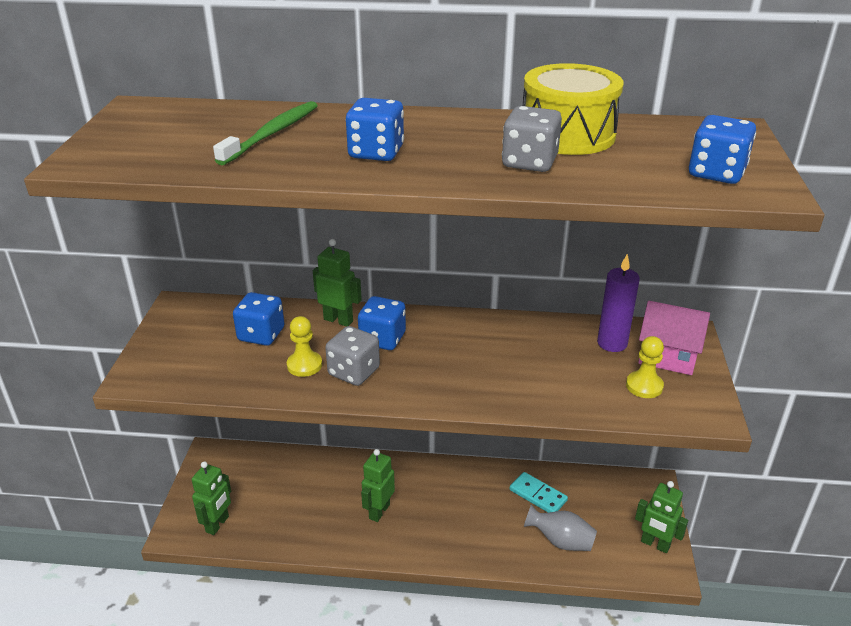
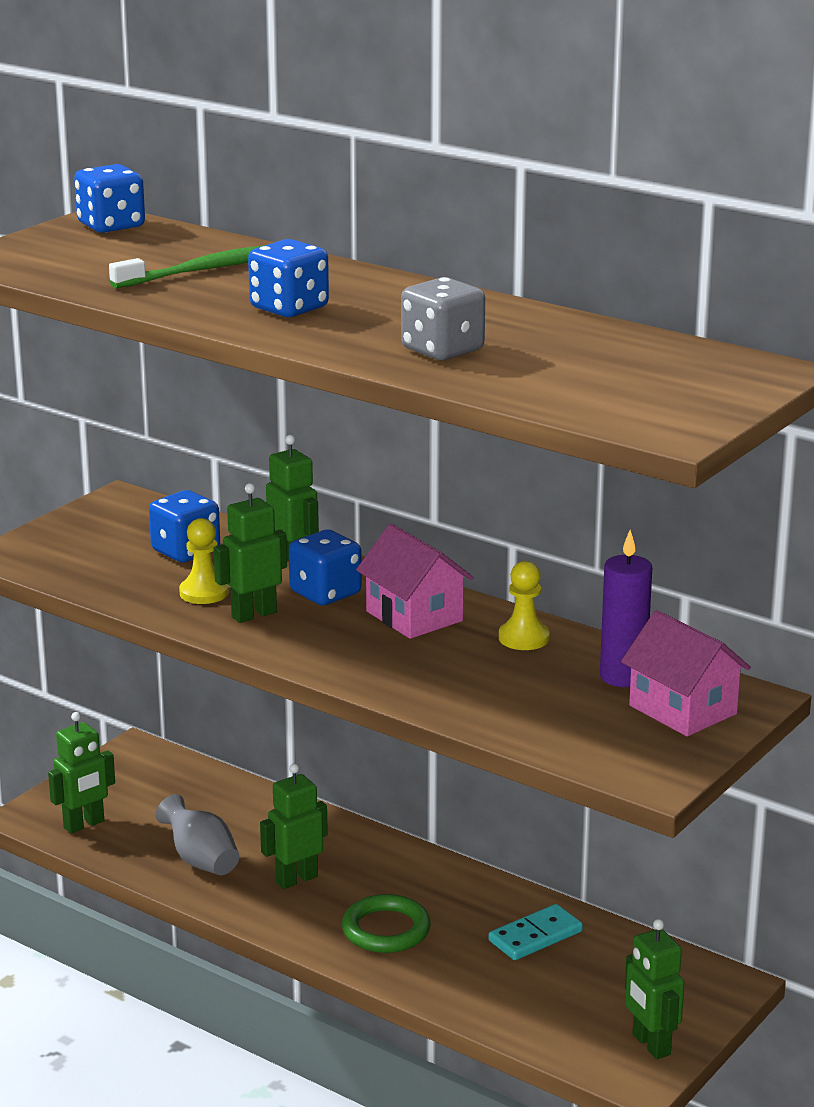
camera: 30 degrees right, 10 degrees down
grey dice [325,326,380,386] -> green robot [214,483,287,623]
turquoise domino [509,472,568,513] -> turquoise domino turned 75 degrees clockwise [489,904,583,960]
yellow drum [523,63,624,155] -> none
grey vase [524,505,597,551] -> grey vase moved to [156,794,239,875]
yellow pawn [626,336,664,398] -> yellow pawn moved to [499,561,549,650]
blue dice [689,115,756,184] -> blue dice moved to [74,164,145,233]
none -> green ring [342,894,431,953]
none -> pink house [356,524,474,639]

